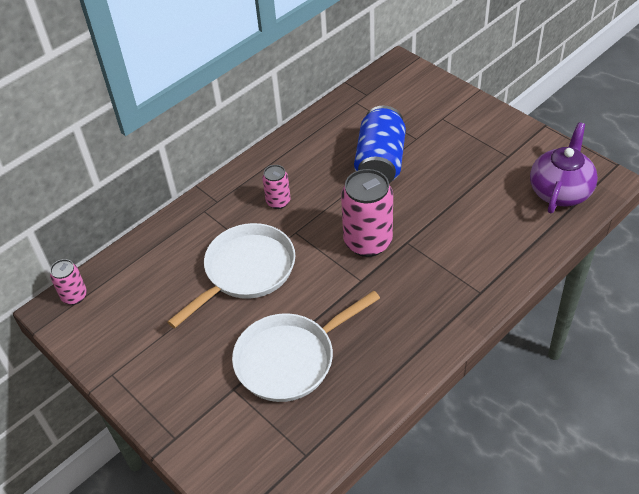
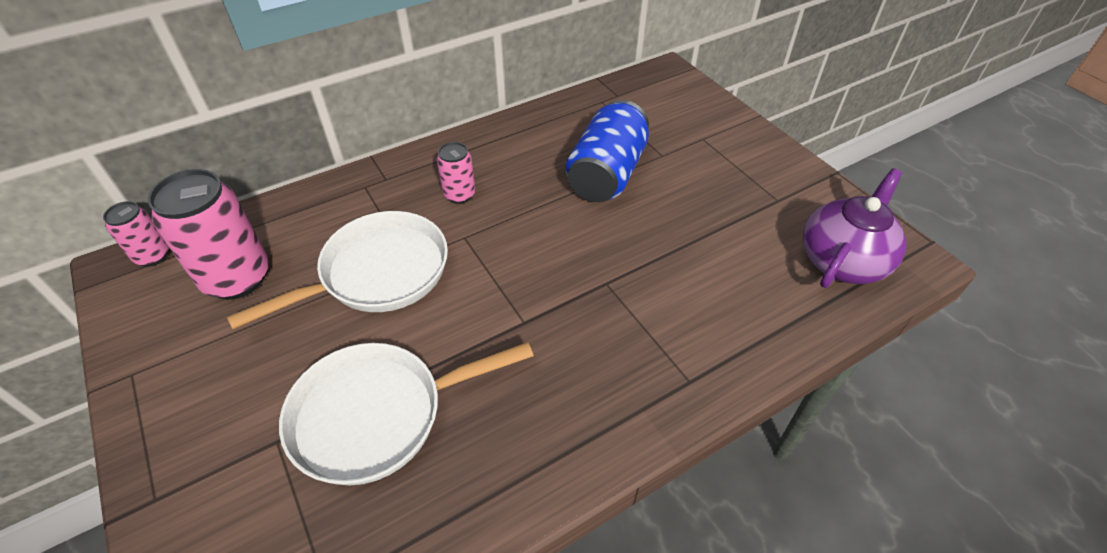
camera: 10 degrees right, 0 degrees up
pink can [341,169,393,257] -> pink can moved to [148,169,269,300]

